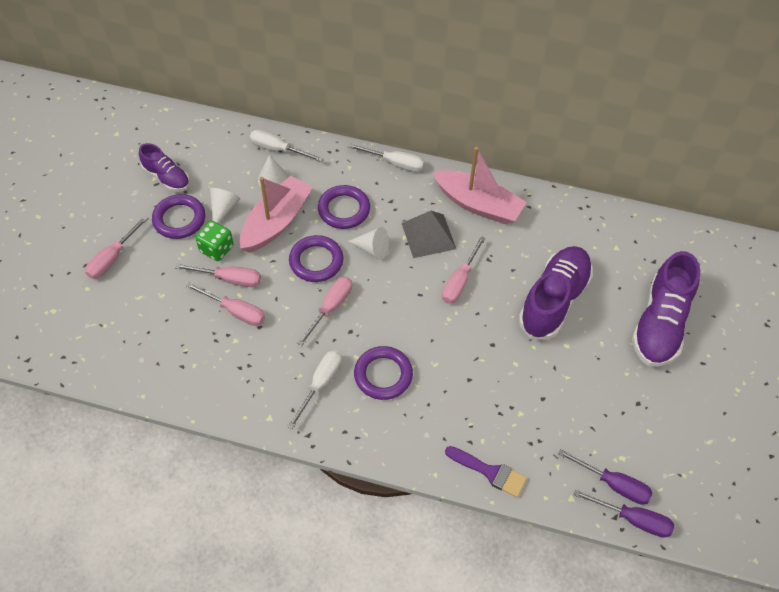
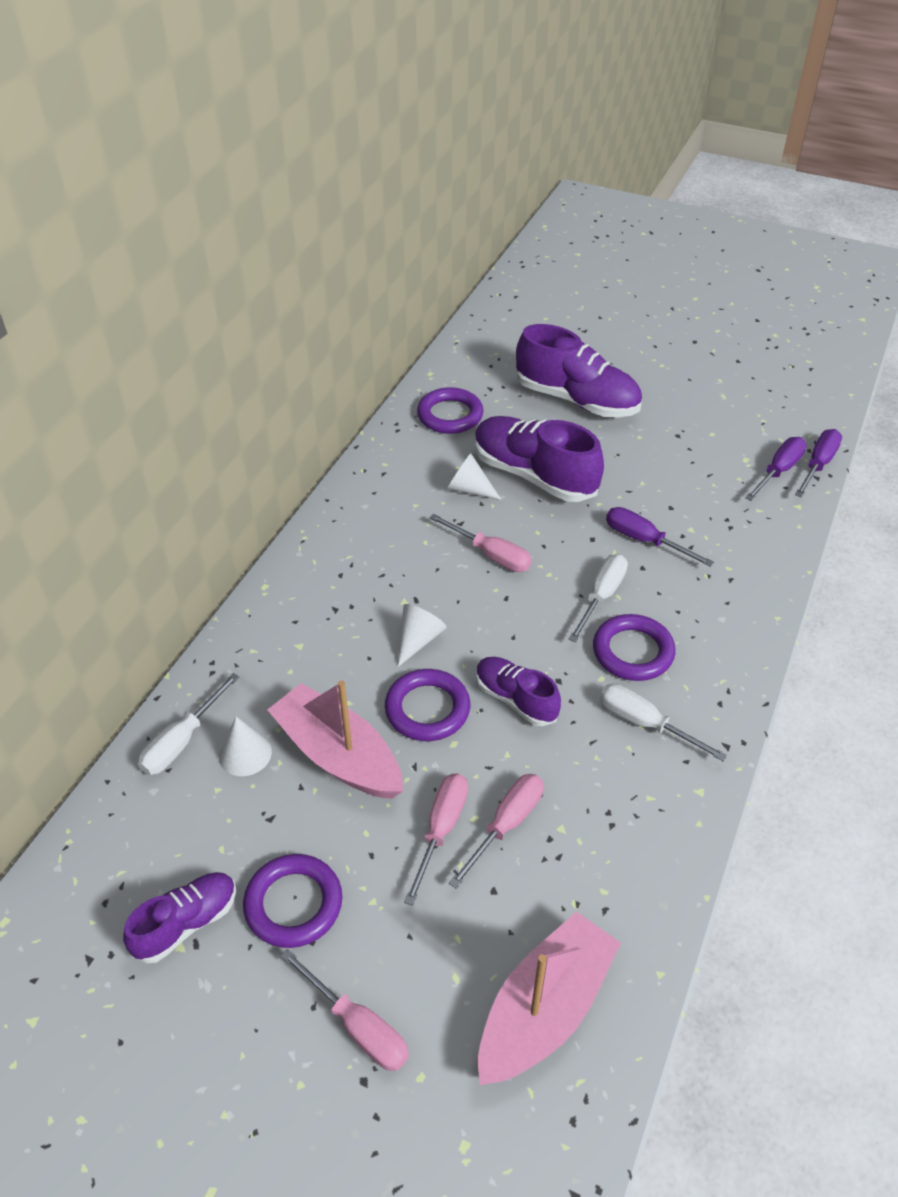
camera: 80 degrees left, 10 degrees down
green dice [195,221,234,261] -> none
white cone [210,188,240,224] -> white cone moved to [447,453,501,500]
pink screwdriver [297,277,352,346] -> purple shoe [476,657,561,726]
purple ring [318,185,370,229] -> purple ring moved to [417,387,483,434]
white screwdriver [348,143,425,172] -> white screwdriver moved to [568,554,628,642]
grey pyramid [402,211,456,258] -> none
pink boat [433,147,527,224] -> pink boat moved to [478,911,621,1085]
purple brush [445,446,527,498] -> none
none -> purple screwdriver [606,507,714,567]

